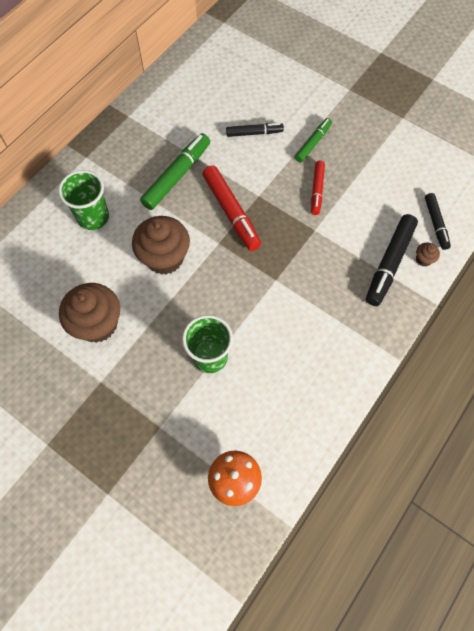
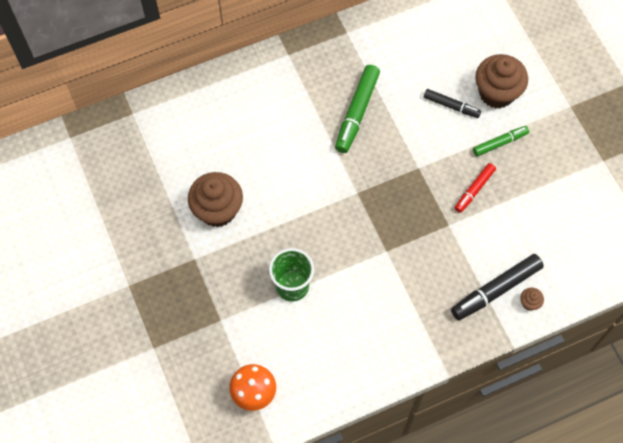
camera: 30 degrees right, 0 degrees up
green cup [58,170,109,230] -> none
brown cupcake [132,216,190,275] -> brown cupcake moved to [475,54,528,108]
green marker [140,133,210,210] -> green marker turned 135 degrees clockwise [335,65,380,153]
red marker [202,165,261,251] -> none
black marker [425,193,451,250] -> none

